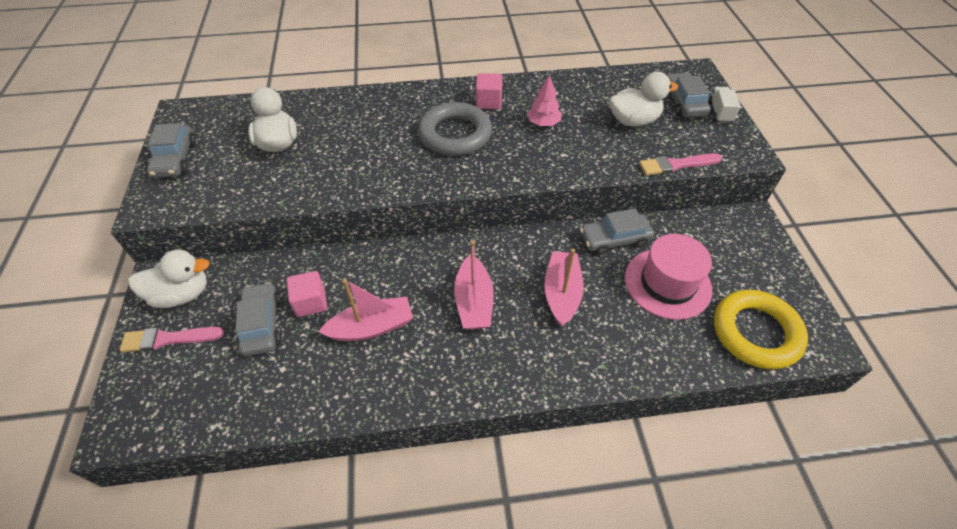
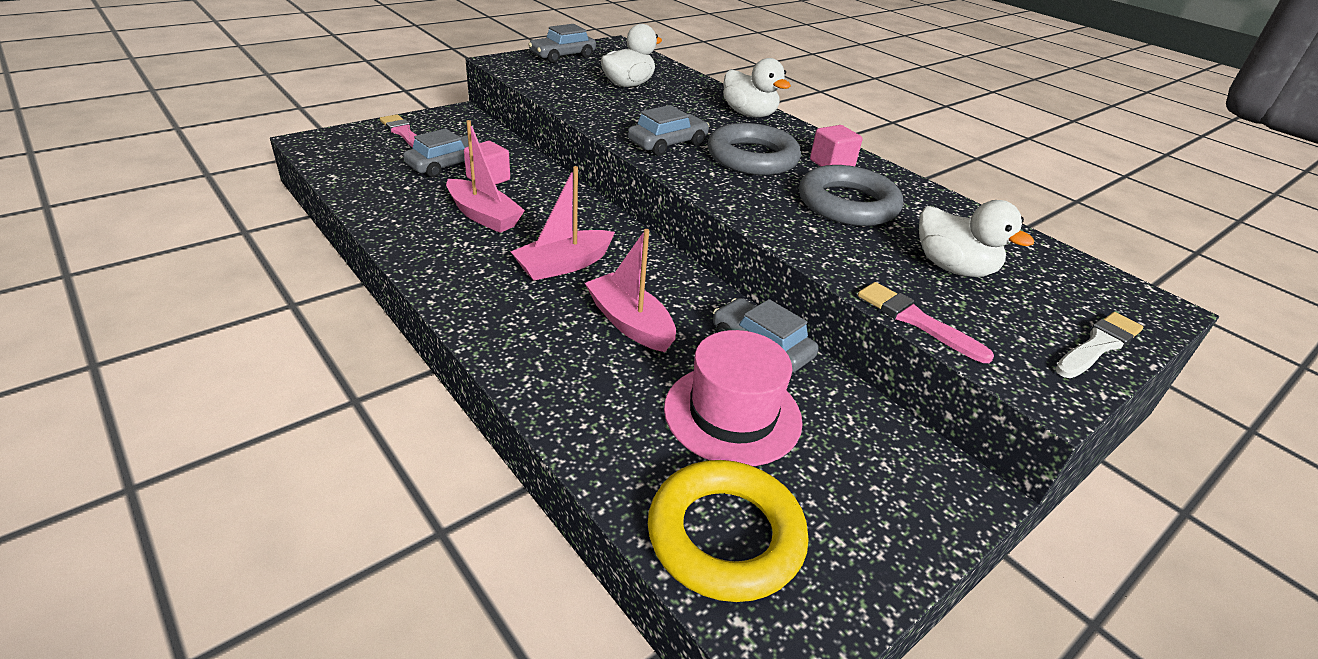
camera: 55 degrees right, 15 degrees down
white duck [128,250,210,308] -> white duck moved to [723,58,791,118]
pink tree [527,75,562,126] -> grey ring [799,165,903,226]
pink boat [544,249,584,326] -> pink boat turned 105 degrees counterclockwise [585,229,676,352]
grey car [667,73,711,118] -> grey car moved to [628,105,709,156]
white truck [708,87,741,123] -> white brush [1055,312,1143,378]

